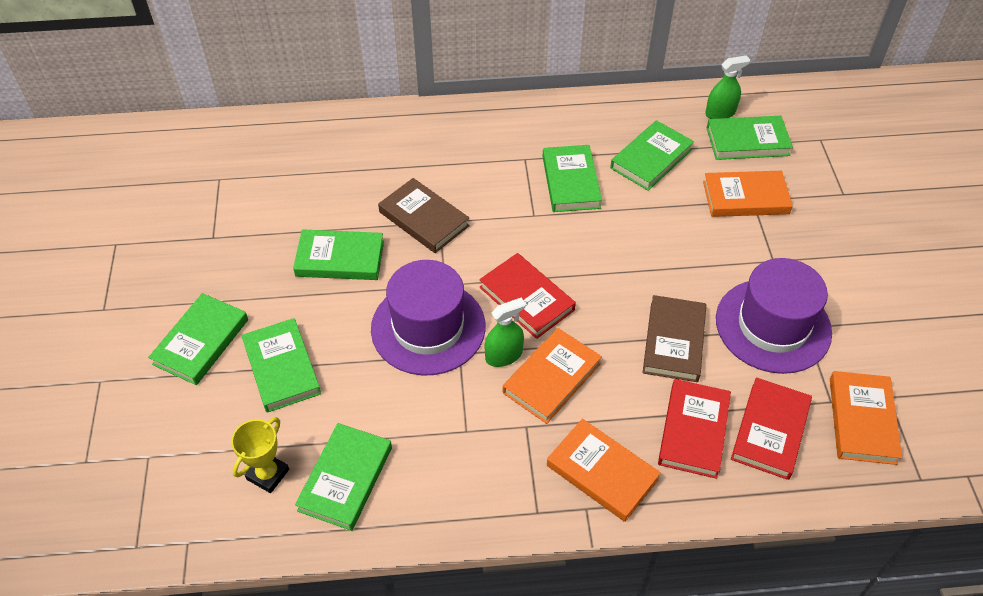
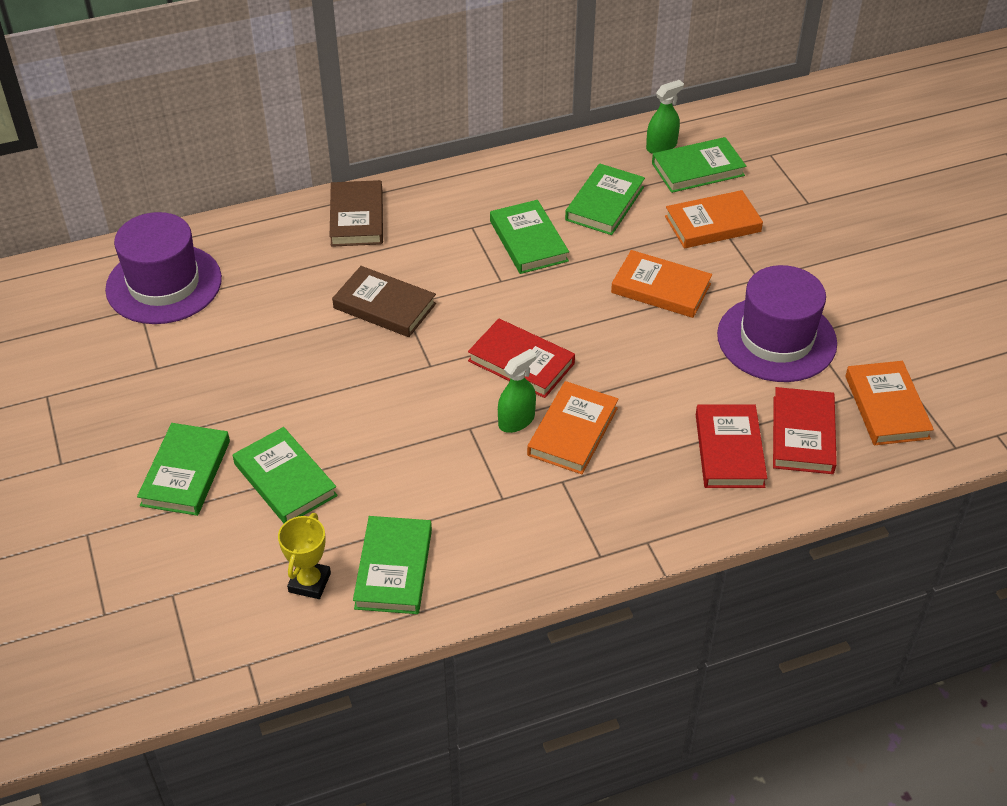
camera: 15 degrees left, 5 degrees down
green book [293,229,384,280] -> none
purple hat [371,260,486,375] -> purple hat moved to [105,212,222,324]
orange book [547,419,661,522] -> orange book moved to [611,250,712,318]
brown book [643,295,706,382] -> brown book moved to [330,180,383,247]

